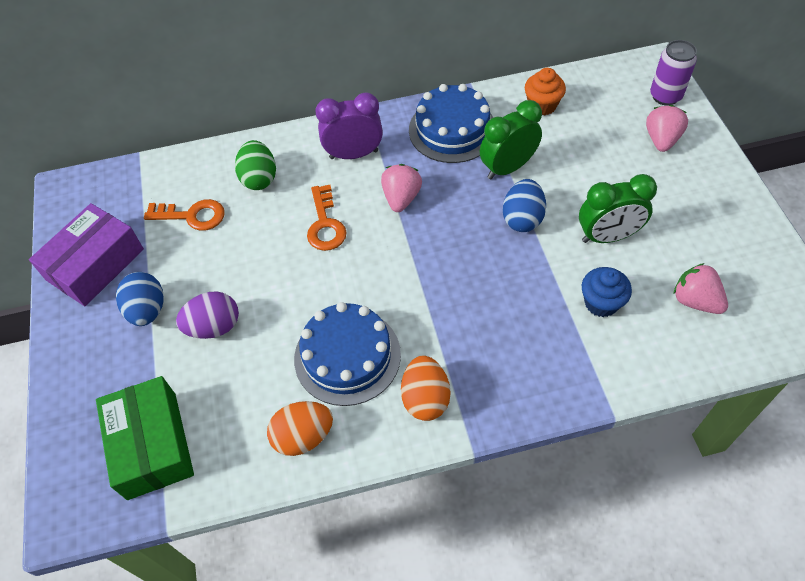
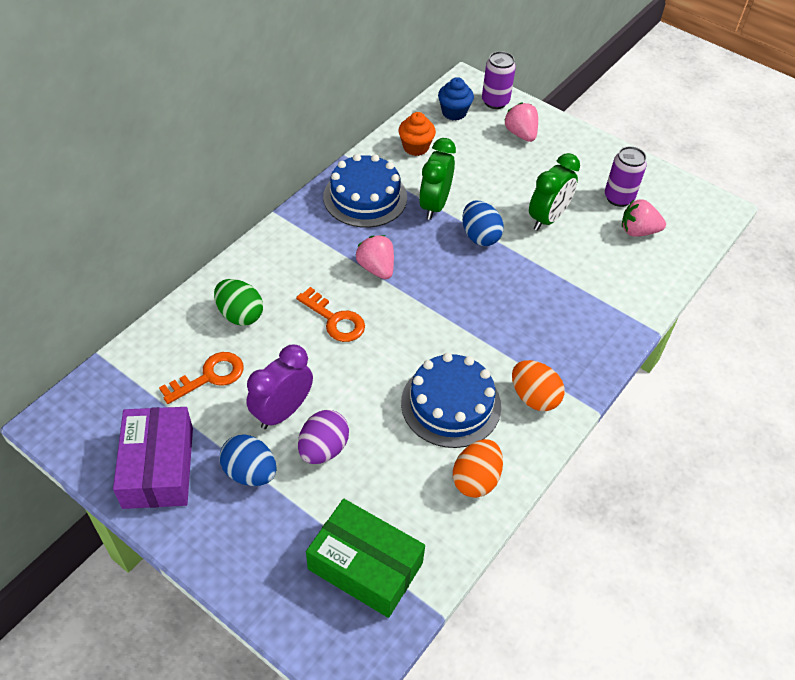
camera: 45 degrees left, 5 degrees down
purple clock [315,92,383,159] -> purple clock moved to [246,345,313,429]
blue cupcake [582,267,632,317] -> blue cupcake moved to [438,77,474,120]
none -> purple can [605,146,647,207]

